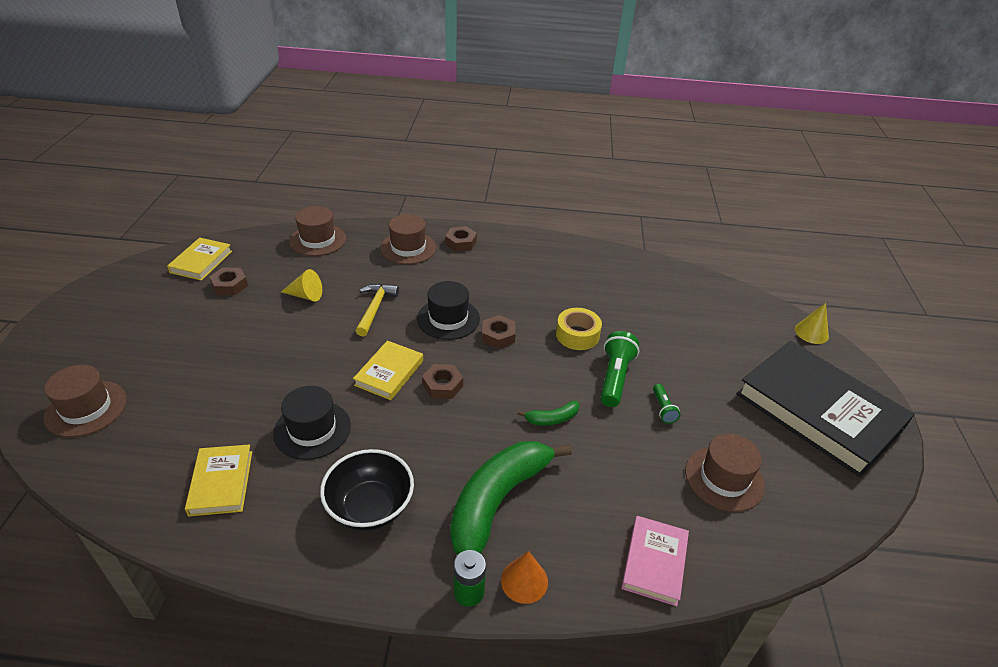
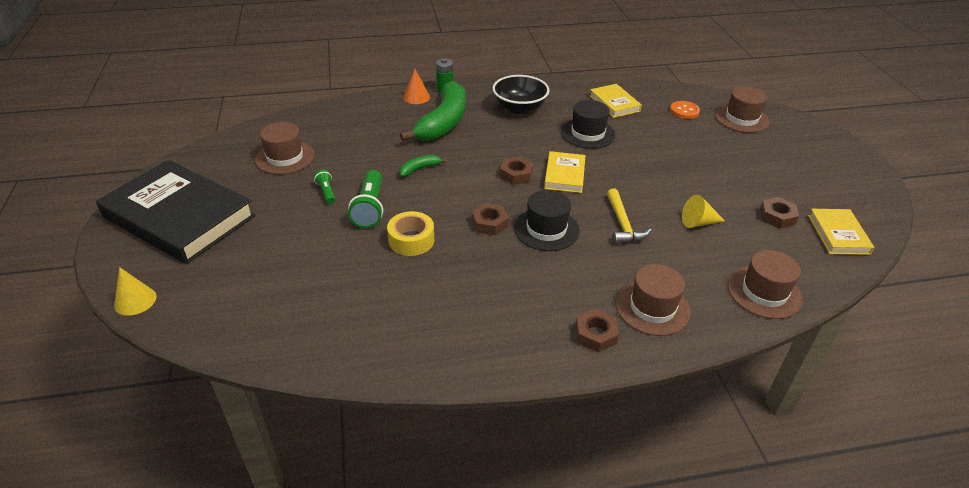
camera: 165 degrees right, 0 degrees up
pink book [621,516,689,606] -> none
none -> orange button [670,101,700,119]

